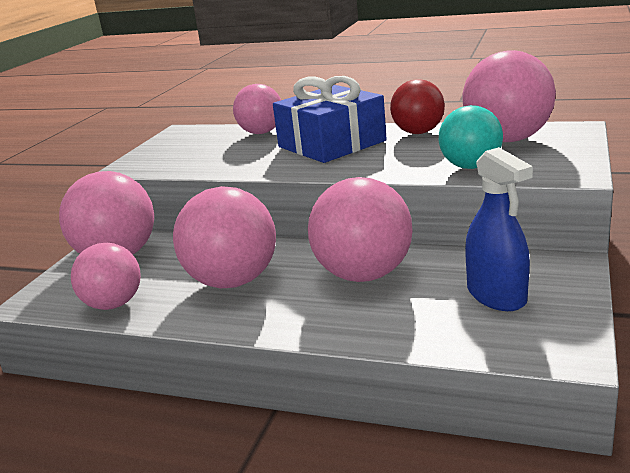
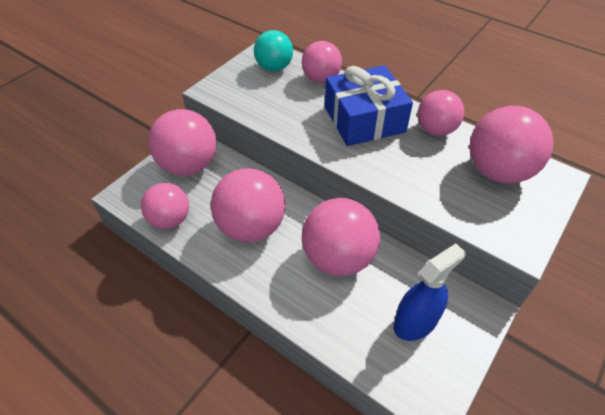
camera: 15 degrees right, 25 degrees up
red ball [390,79,445,134] -> pink ball [418,90,464,136]
turquoise ball [439,105,503,169] -> turquoise ball moved to [254,30,293,71]
blue spray bottle [465,147,533,311] -> blue spray bottle turned 120 degrees counterclockwise [394,243,466,341]

